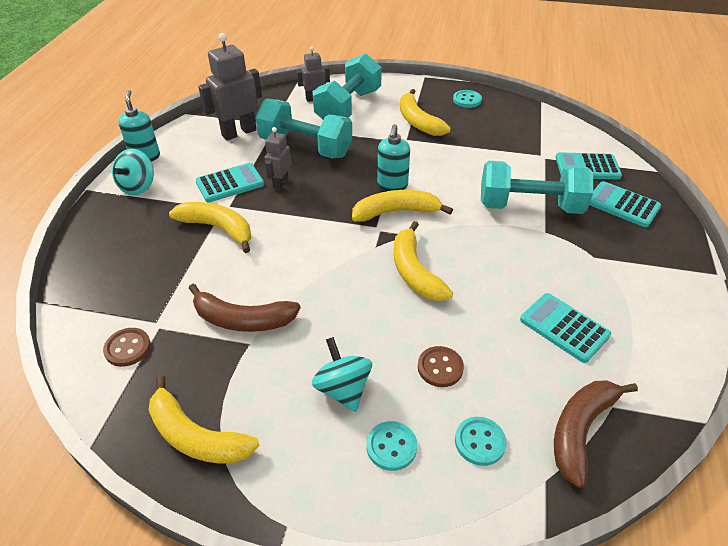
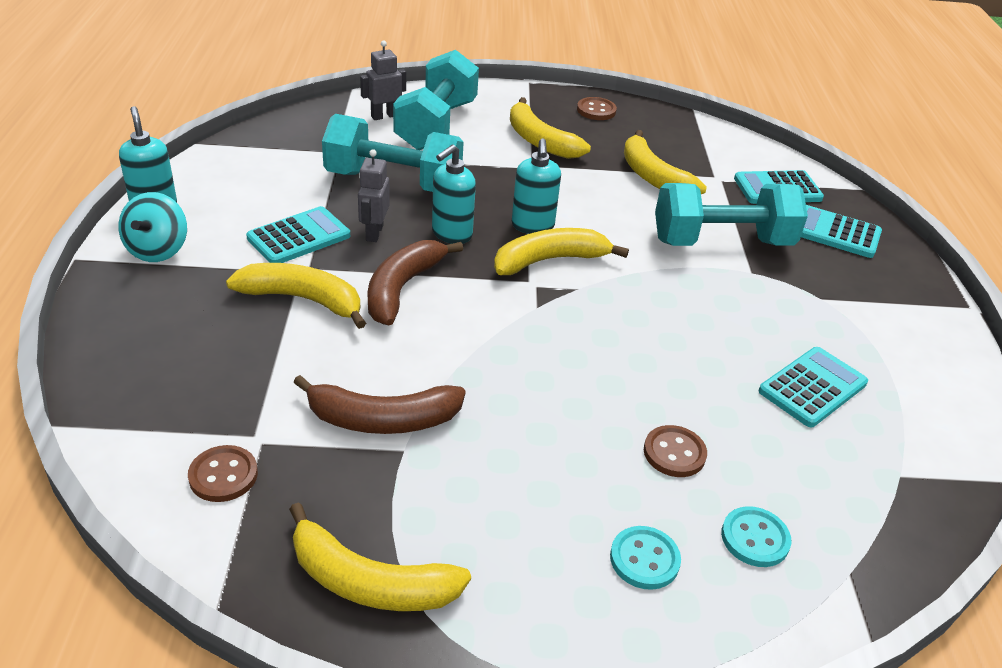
camera: 15 degrees left, 5 degrees down
grey robot [198,33,262,141] -> none
turquoise spinning top [312,337,372,412] -> none
yellow banana [394,221,453,301] -> yellow banana moved to [624,130,707,194]
turquoise button [453,90,482,108] -> brown button [577,97,617,120]
turquoise calculator [520,293,611,363] -> turquoise calculator turned 105 degrees clockwise [759,347,868,428]
brown banana [554,381,638,488] -> brown banana moved to [367,240,463,325]
none -> turquoise soap dispenser [432,144,476,244]

